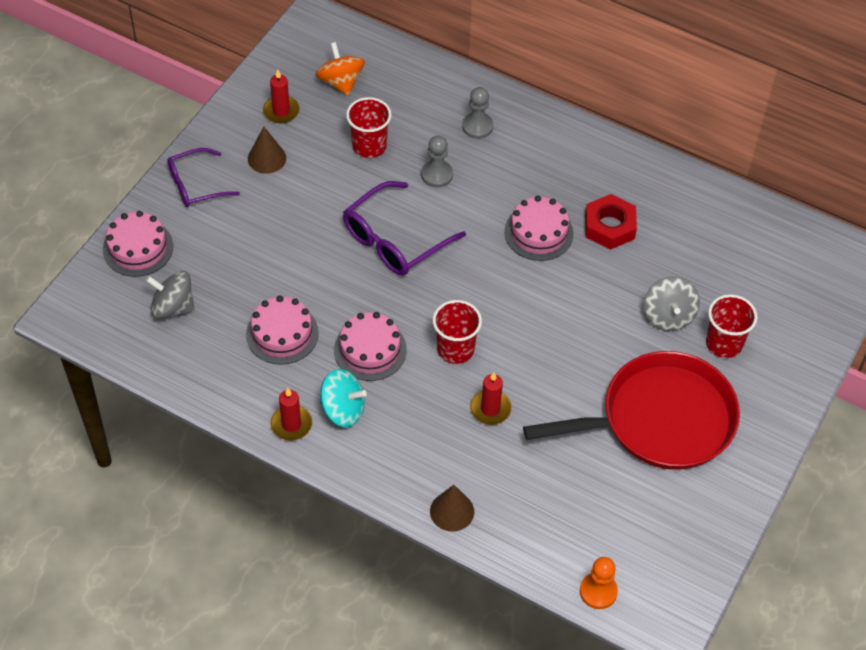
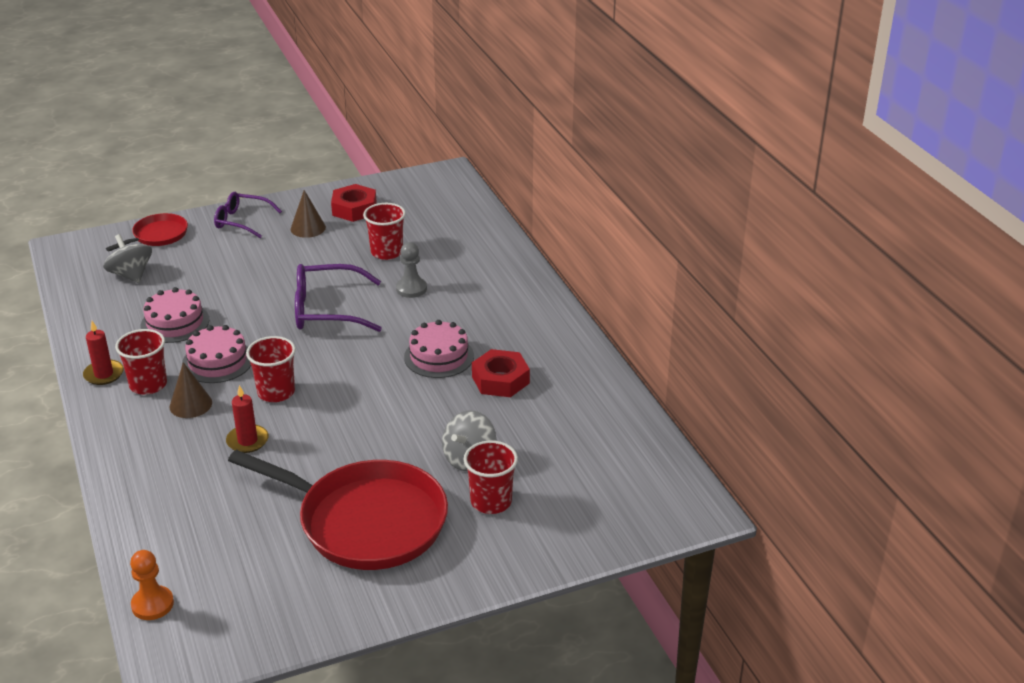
camera: 40 degrees right, 20 degrees down
pink cake [103,211,173,277] -> red pan [106,213,188,252]
red candle [263,69,300,123] -> red nut [331,184,377,222]
orange spinning top [316,42,365,96] -> none
turquoise spinning top [320,369,367,427] -> red cup [115,329,167,395]
brown cone [430,485,474,532] -> brown cone moved to [169,362,212,418]
grey pawn [462,87,493,139] -> none

